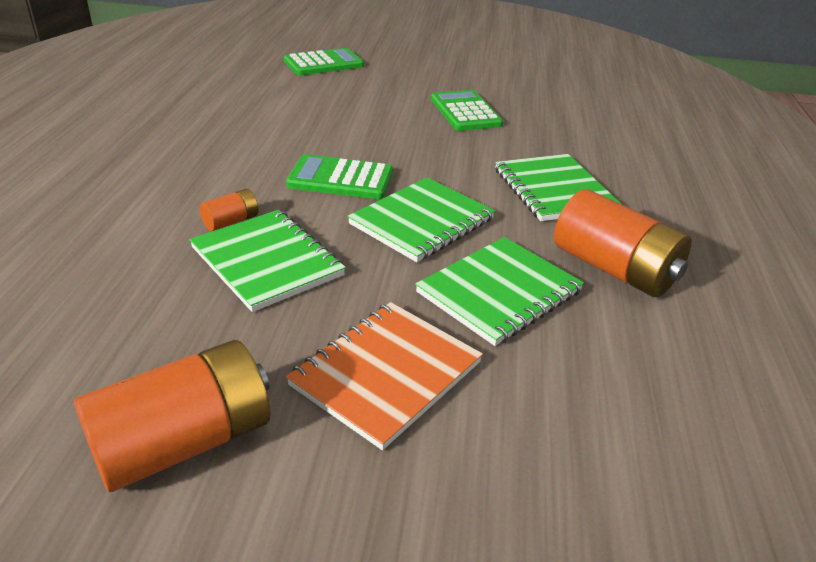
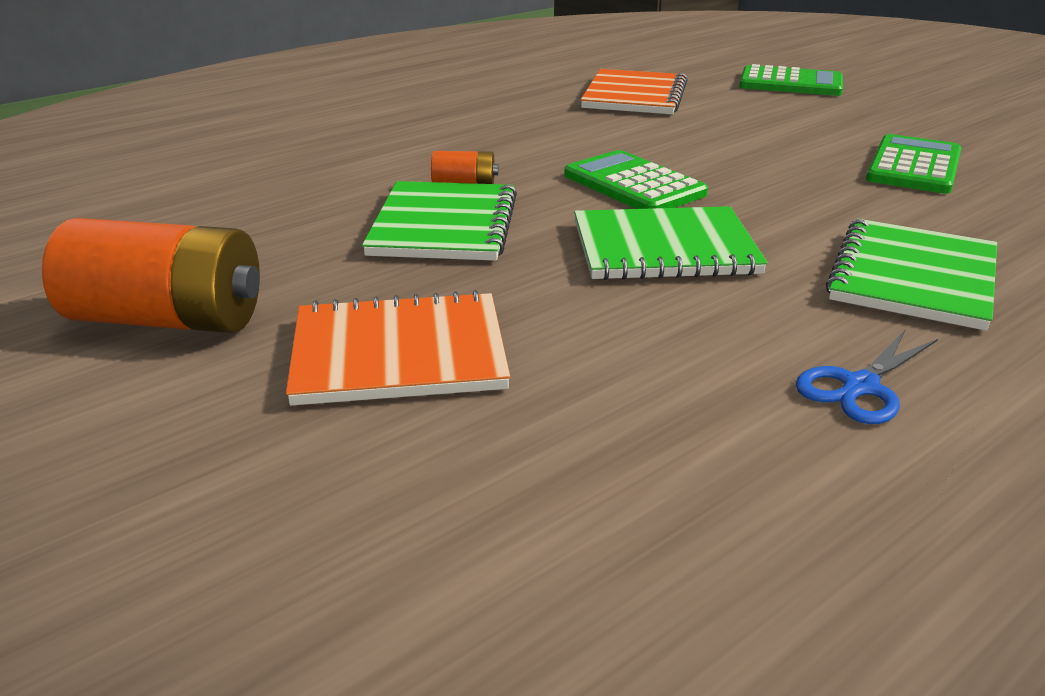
camera: 45 degrees right, 5 degrees down
green notebook [415,237,584,346] -> none
orange battery [554,189,692,297] -> blue scissors [795,329,938,424]
none -> orange notebook [581,69,687,114]

